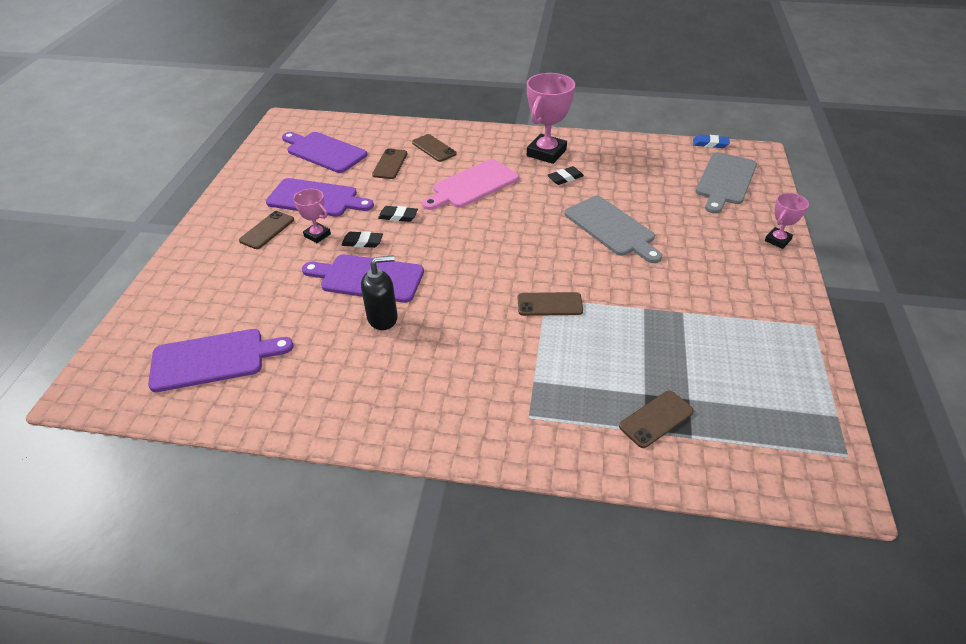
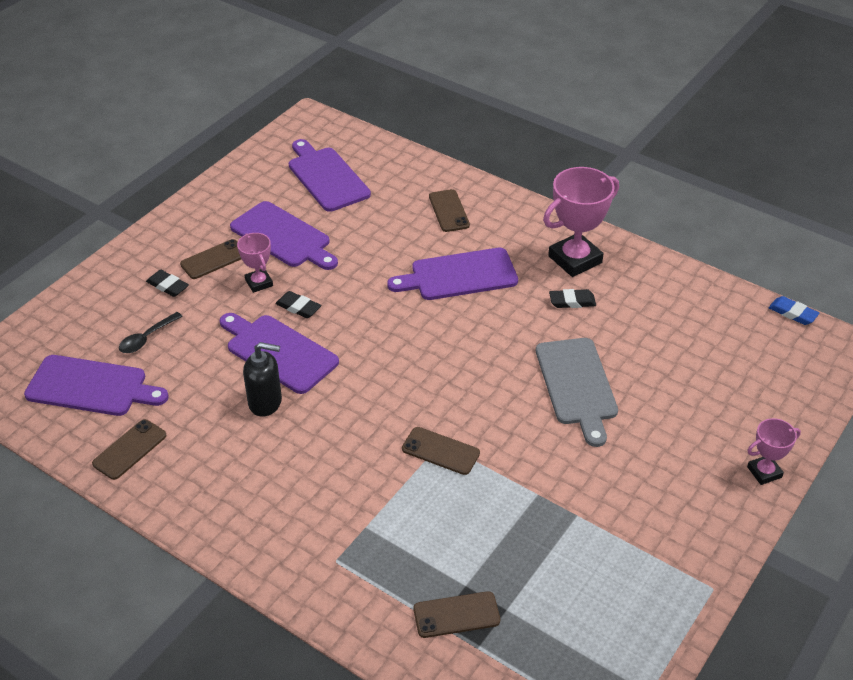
camera: 25 degrees right, 0 degrees up
brown phone [372,148,407,179] -> brown phone moved to [92,419,167,480]
black eraser [378,206,418,222] -> black eraser moved to [146,270,189,297]
pink cutting board [422,159,519,210] -> purple cutting board [387,248,518,300]
grey cutting board [696,152,757,214] -> none
none -> black spoon [119,312,183,353]

